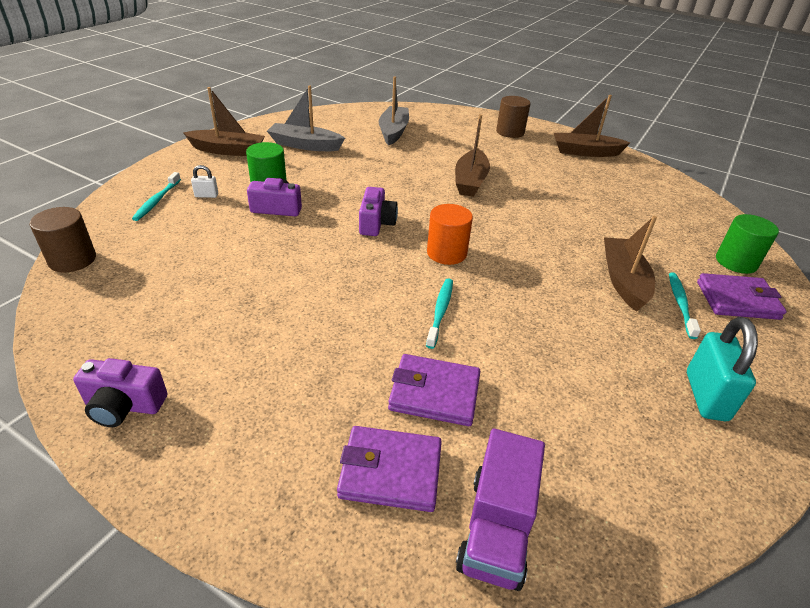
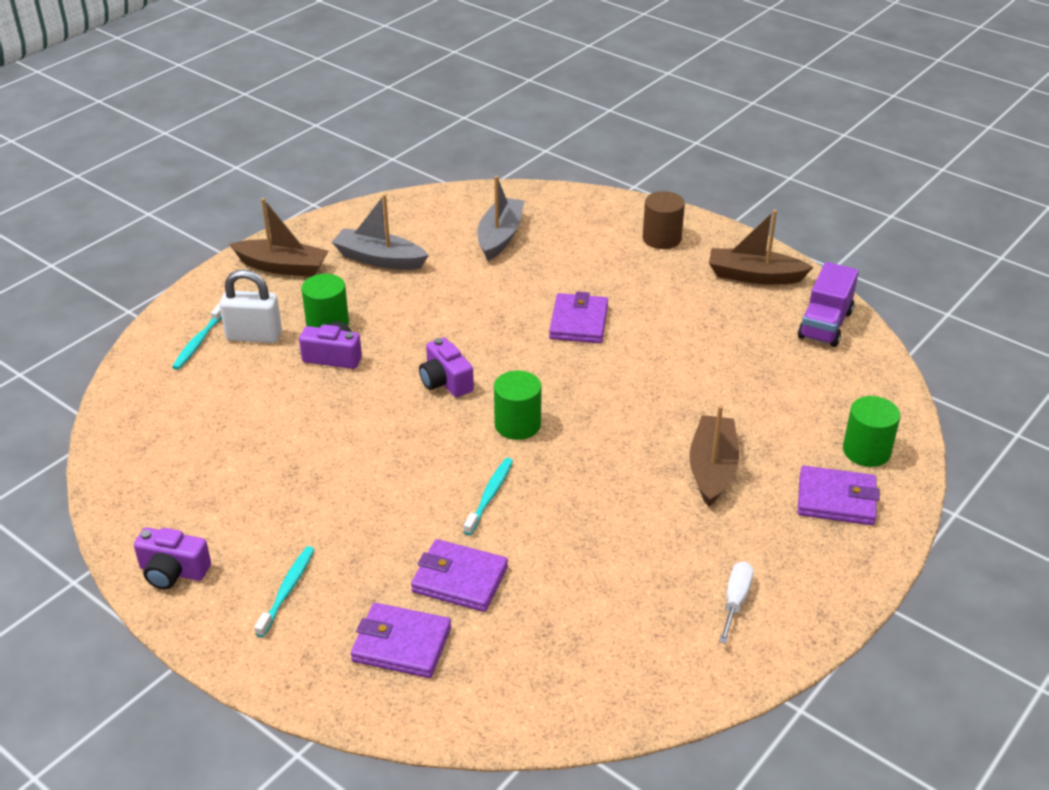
camera: 10 degrees right, 0 degrees up
brown cylinder [30,207,96,273] -> none
white padlock [191,165,218,198] -> white padlock [219,269,282,343], size x2.05
purple camera [359,187,398,236] -> purple camera turned 135 degrees clockwise [419,337,474,397]
orange cylinder [427,204,473,265] -> green cylinder [494,370,542,440]
brown boat [455,114,490,197] -> purple wallet [549,291,608,343]
purple truck [456,429,545,591] -> purple truck moved to [798,262,859,347]
turquoise toothbrush [669,272,701,339] -> turquoise toothbrush moved to [254,546,315,637]
turquoise padlock [687,317,758,421] -> white screwdriver [719,561,754,644]

